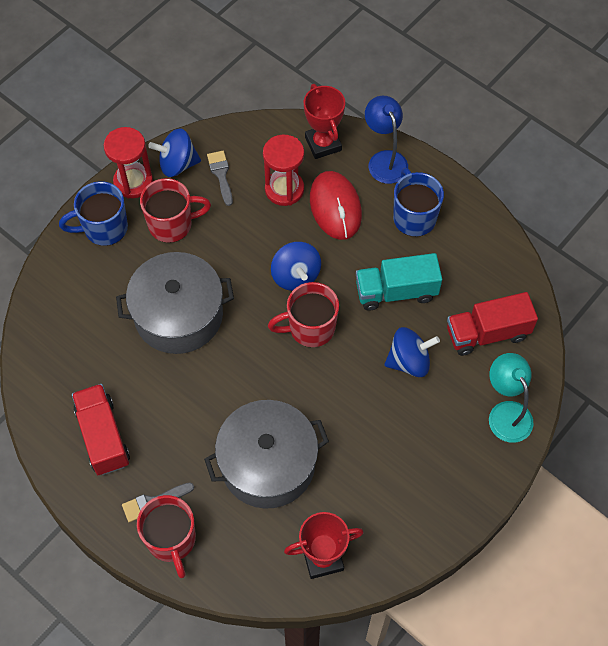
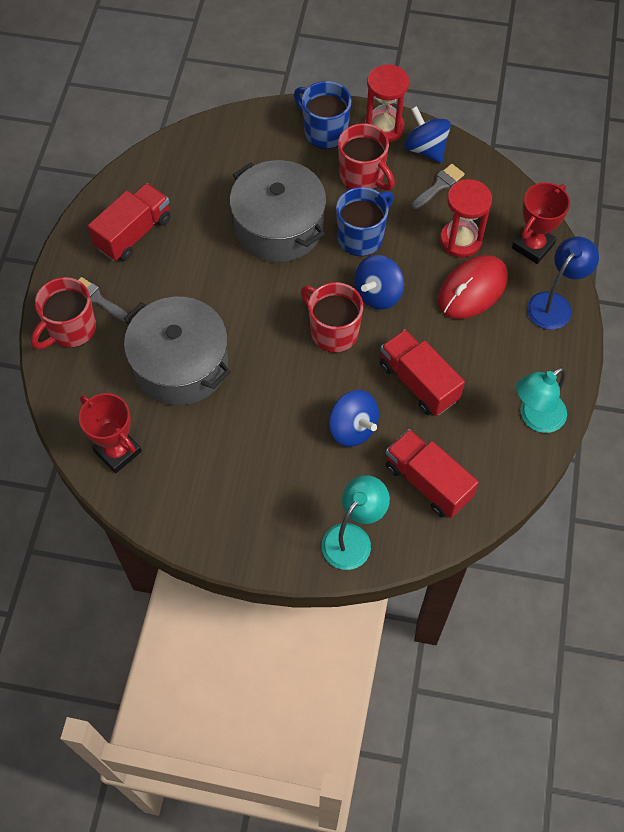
camera: 60 degrees right, 0 degrees up
turquoise truck [356,253,442,311] -> red truck [380,329,465,416]
blue mug [393,168,444,237] -> blue mug moved to [336,187,394,256]
none -> turquoise lamp [516,367,567,433]

